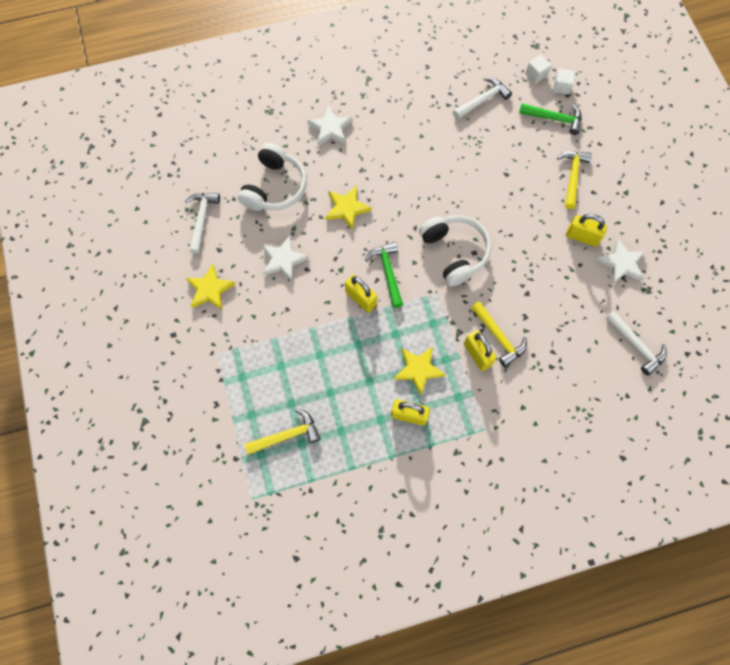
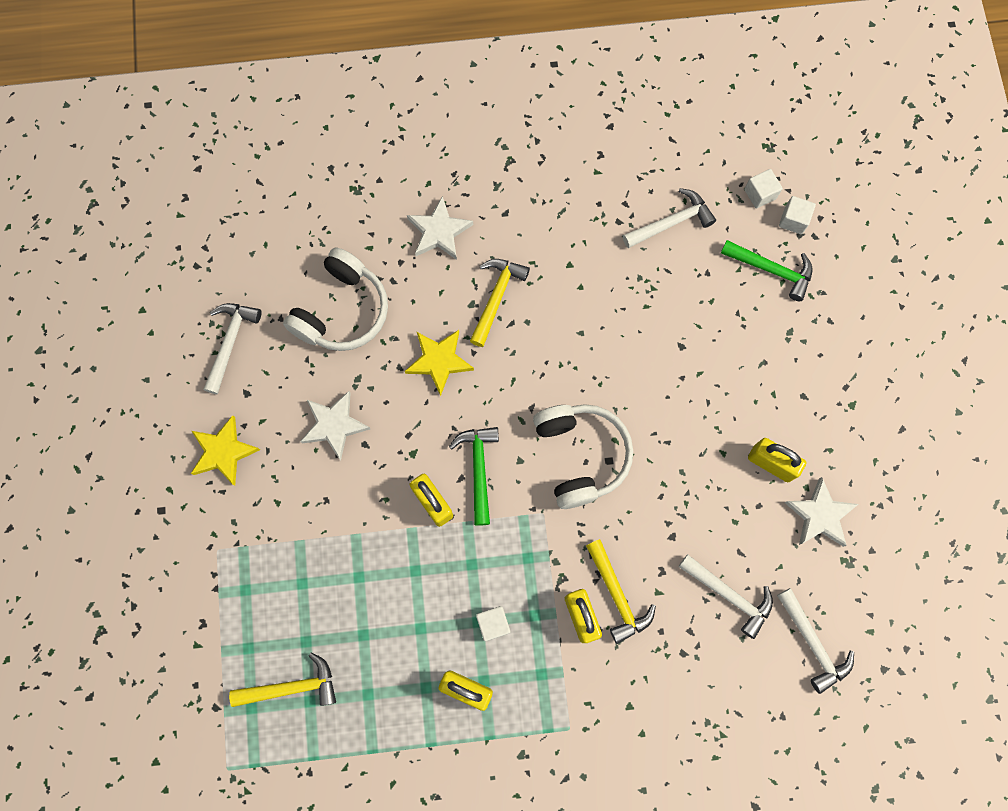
camera: 10 degrees right, 5 degrees up
yellow star [394,346,446,395] -> white cube [476,606,510,641]
yellow hammer [557,151,592,209] -> yellow hammer moved to [470,259,530,347]
none -> white hammer [679,554,773,639]

